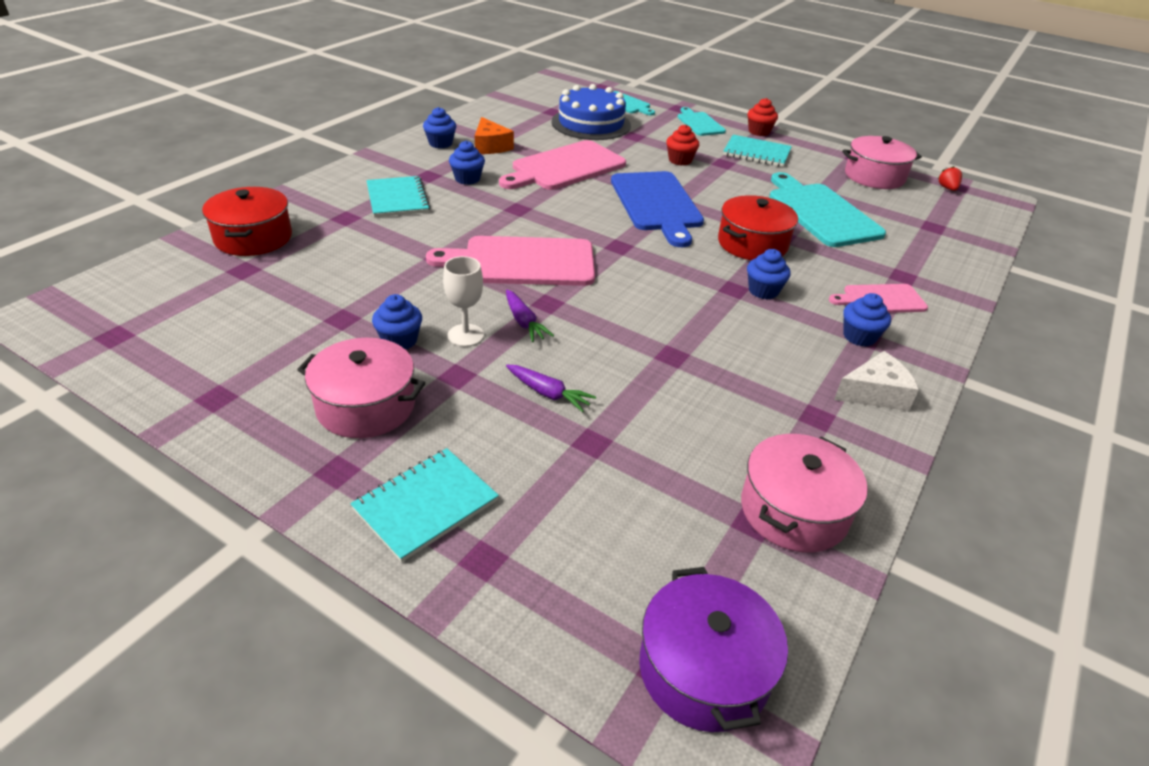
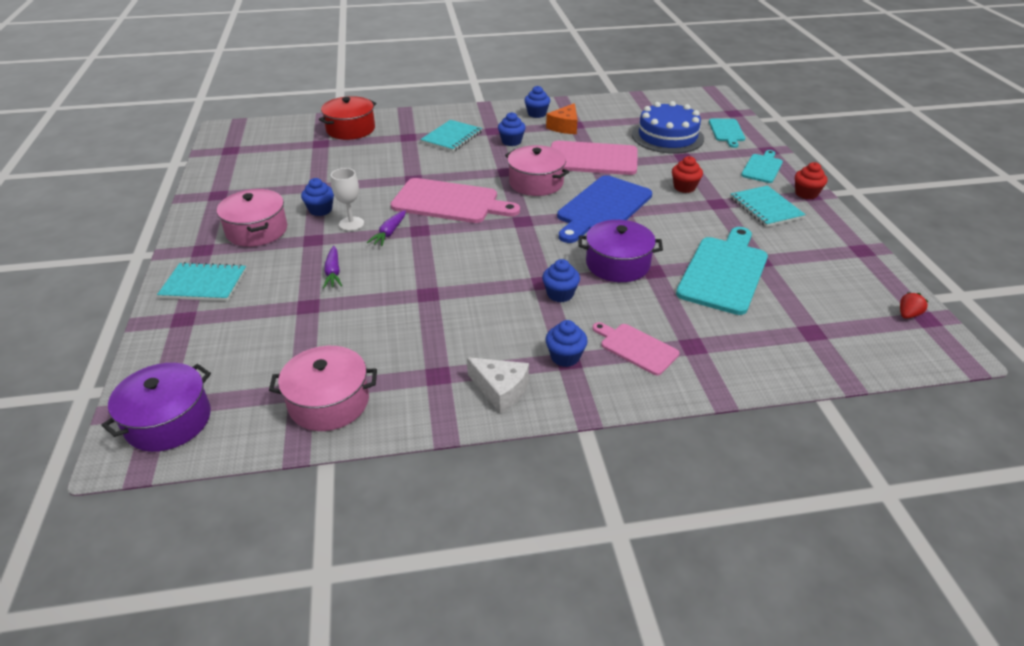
camera: 50 degrees right, 0 degrees up
pink cutting board [426,236,595,286] -> pink cutting board turned 150 degrees clockwise [391,178,520,223]
red pot [718,195,798,260] -> purple pot [579,220,663,282]
pink pot [842,136,922,189] -> pink pot moved to [505,145,569,196]

